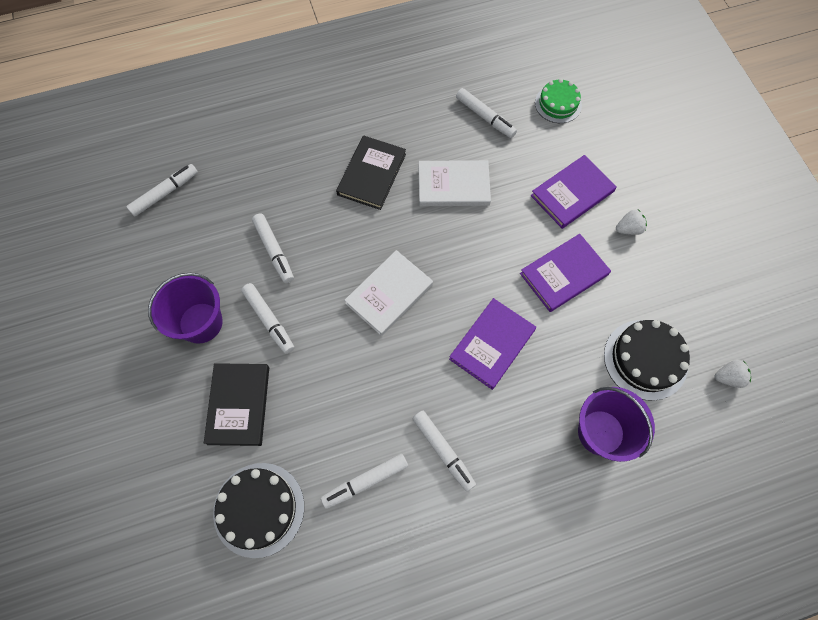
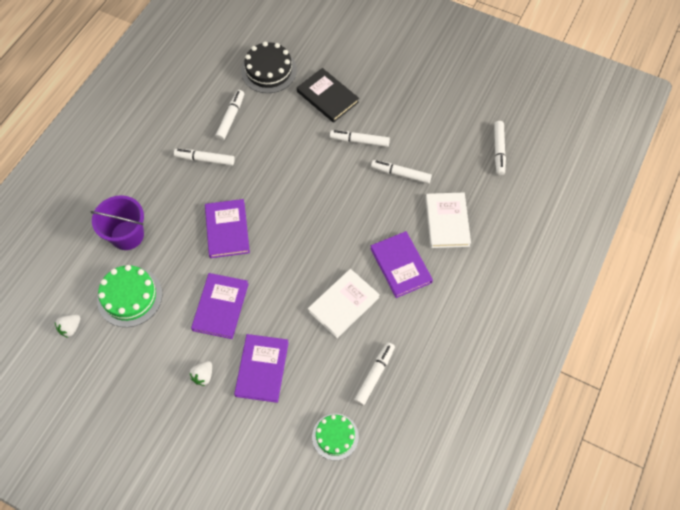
camera: 135 degrees right, 5 degrees down
purple bucket [148,273,223,344] -> none
black book [336,135,406,210] -> purple book [370,231,433,298]
white book [344,250,433,336] -> white book moved to [425,192,471,248]
white marker [456,88,517,138] -> white marker turned 120 degrees clockwise [354,342,395,406]
black cake [604,320,690,401] -> green cake [97,265,162,327]

